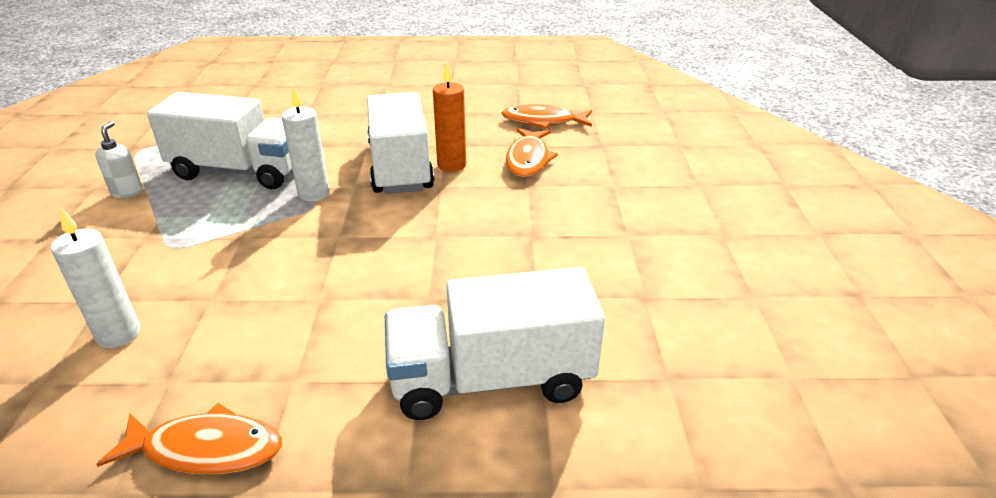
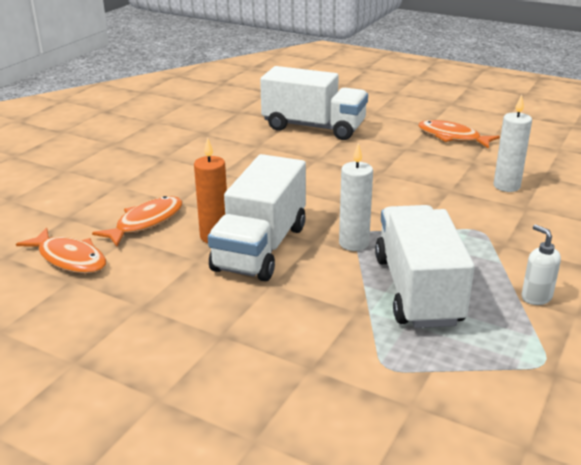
camera: 150 degrees left, 5 degrees down
white soap dispenser [95,121,143,198] -> white soap dispenser turned 120 degrees clockwise [521,225,561,305]
white truck [147,92,293,189] -> white truck turned 45 degrees clockwise [375,205,475,328]

